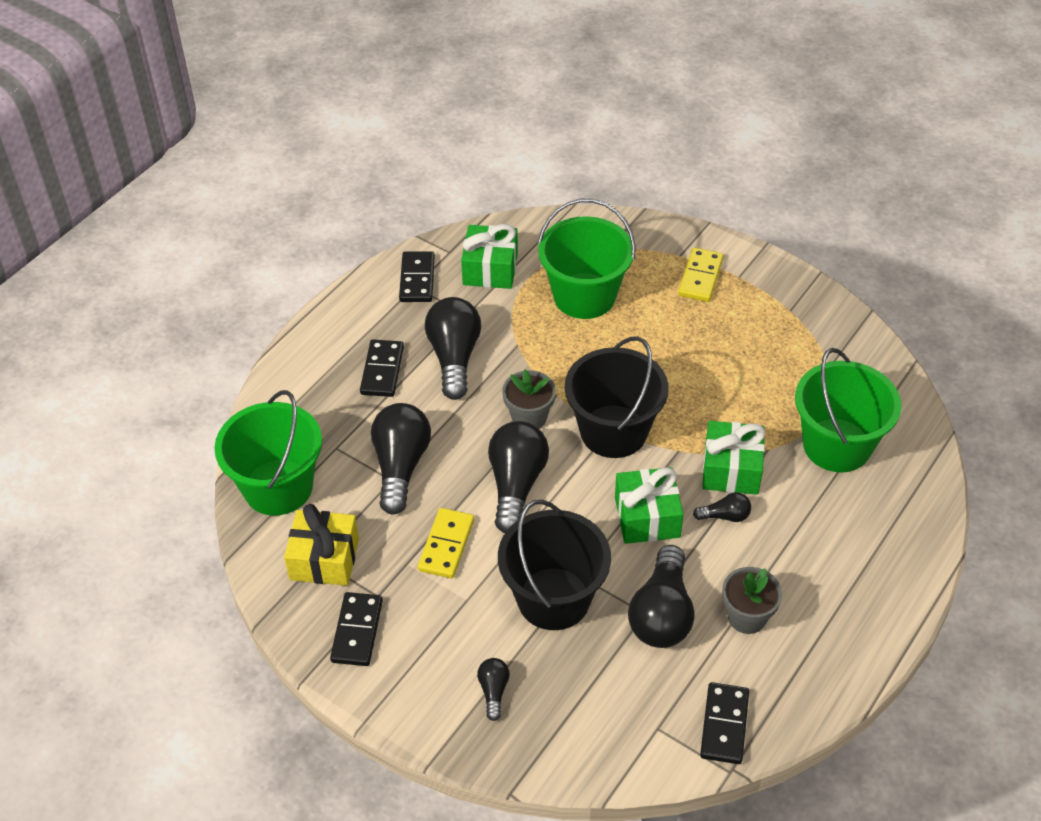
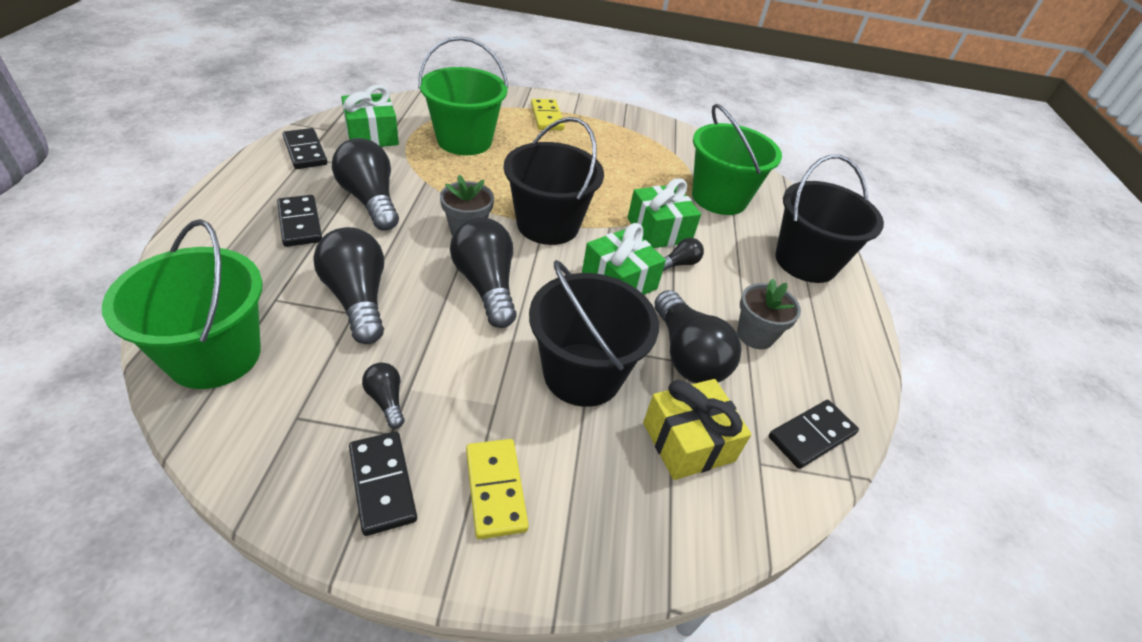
camera: 35 degrees left, 5 degrees down
yellow gift [284,504,359,586] -> yellow gift moved to [643,379,751,480]
yellow domino [418,508,474,578] -> yellow domino moved to [466,439,529,539]
black light bulb [477,658,510,721] -> black light bulb moved to [362,363,405,429]
black domino [700,682,749,764] -> black domino turned 75 degrees clockwise [769,400,859,469]
none -> black bucket [775,155,884,283]

